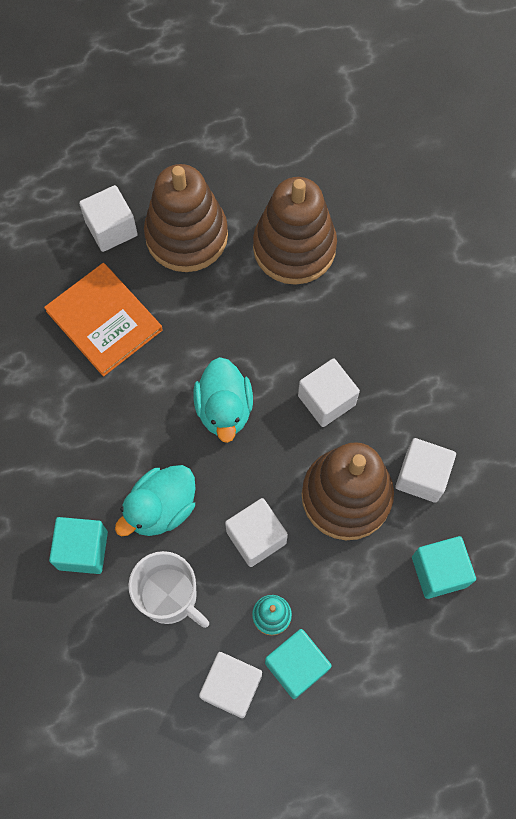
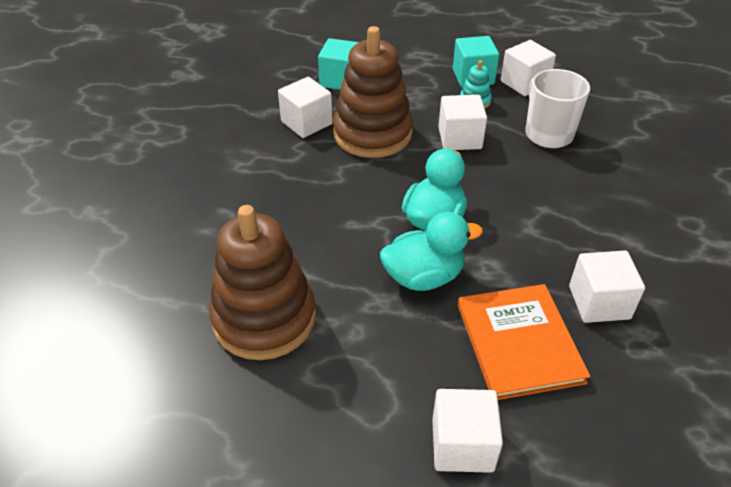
camera: 150 degrees left, 25 degrees down
turquoise cube [49,517,108,574] -> none
turquoise duck [115,465,196,536] -> turquoise duck moved to [380,212,483,291]
brown stacking toy [144,164,228,272] -> none
white cube [298,358,360,427] -> white cube moved to [569,251,645,323]

